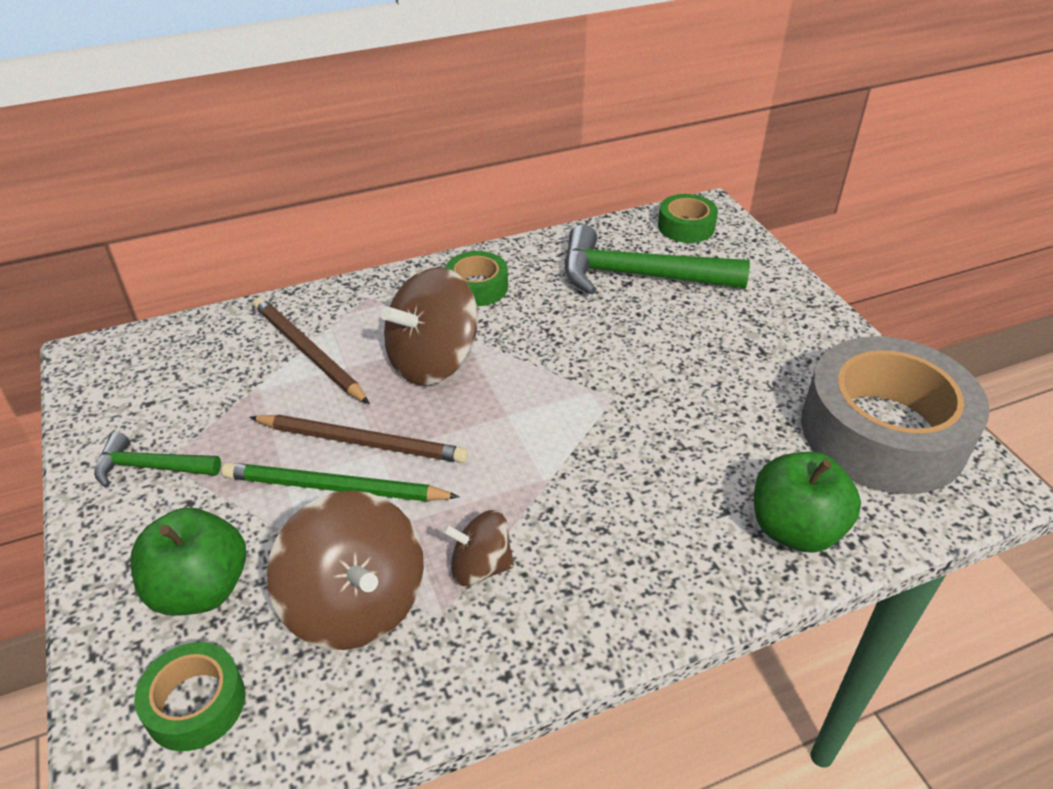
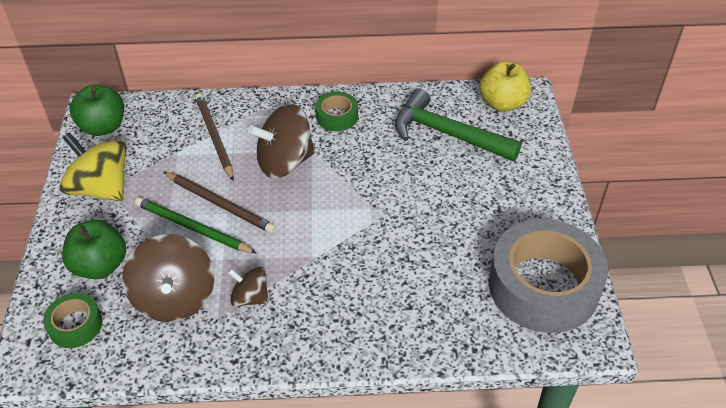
camera: 20 degrees right, 5 degrees up
green hammer [94,432,221,487] -> yellow spinning top [59,132,127,201]
green tape [658,194,718,243] -> yellow apple [479,61,531,112]
green apple [754,452,861,553] -> green apple moved to [70,85,124,136]

